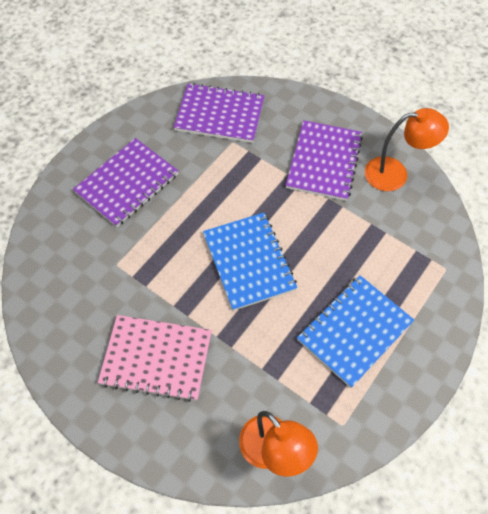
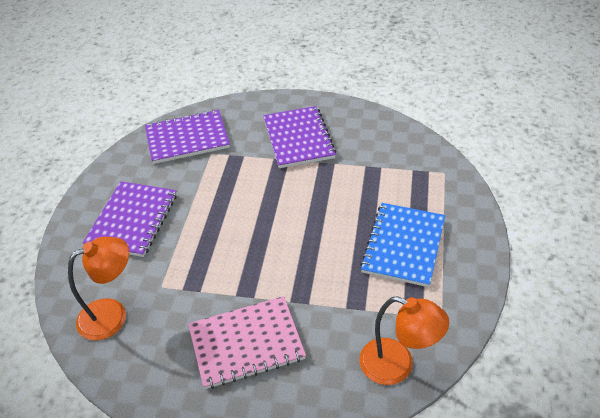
camera: 25 degrees left, 15 degrees down
blue notebook [203,213,297,311] -> none
orange lamp [365,108,449,191] -> orange lamp moved to [68,237,129,340]

